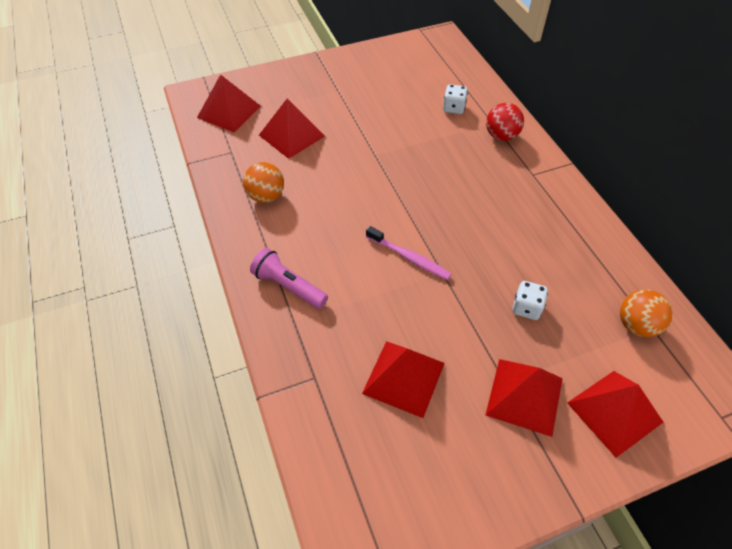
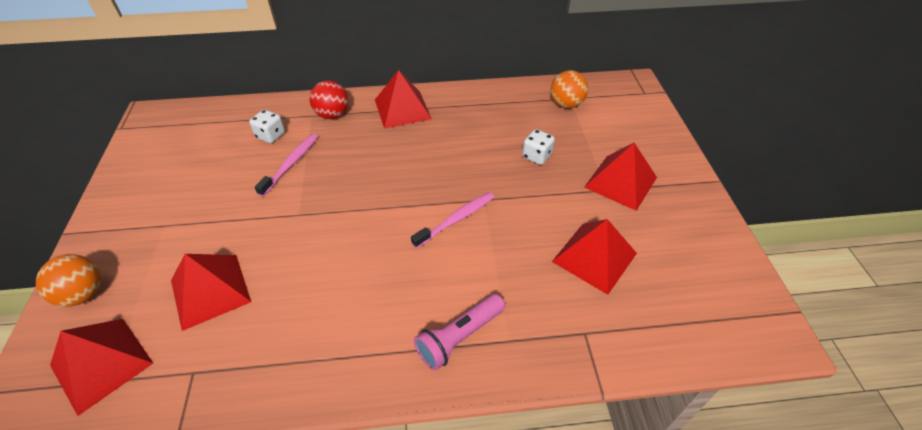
camera: 75 degrees left, 5 degrees down
orange ball [243,162,284,203] -> orange ball moved to [36,254,101,307]
red pyramid [567,371,663,458] -> red pyramid moved to [375,70,432,129]
none -> pink toothbrush [255,134,318,197]

